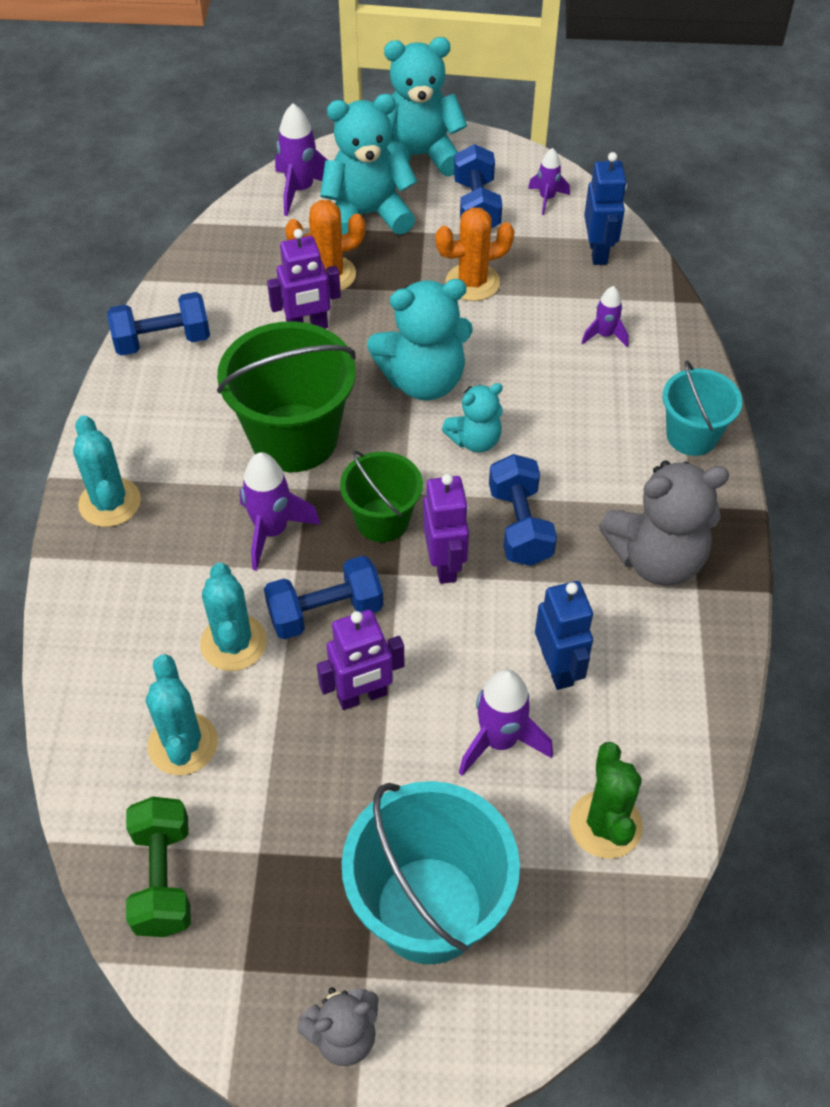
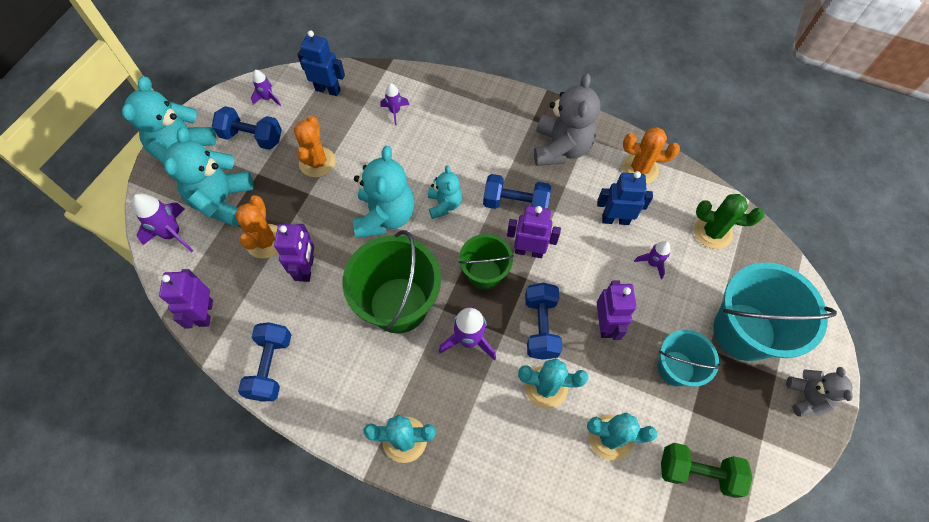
camera: 70 degrees left, 10 degrees up
purple rocket [459,669,553,776] -> purple rocket [634,241,670,279], size x0.60
turquoise bucket [663,360,742,456] -> turquoise bucket moved to [658,330,721,387]
none -> purple robot [159,269,213,329]
none -> orange cactus [622,127,680,184]

